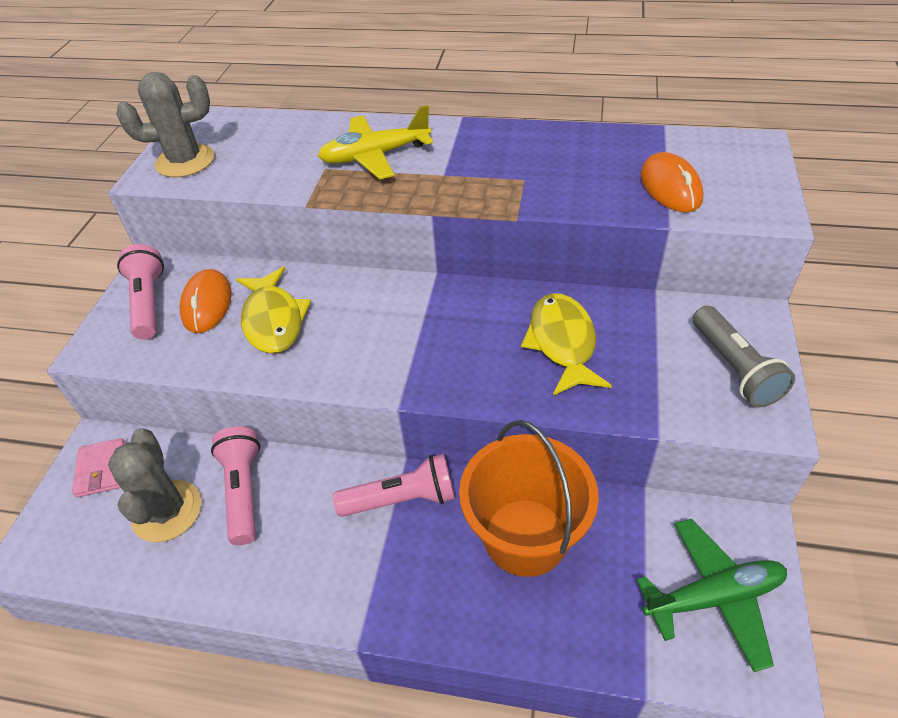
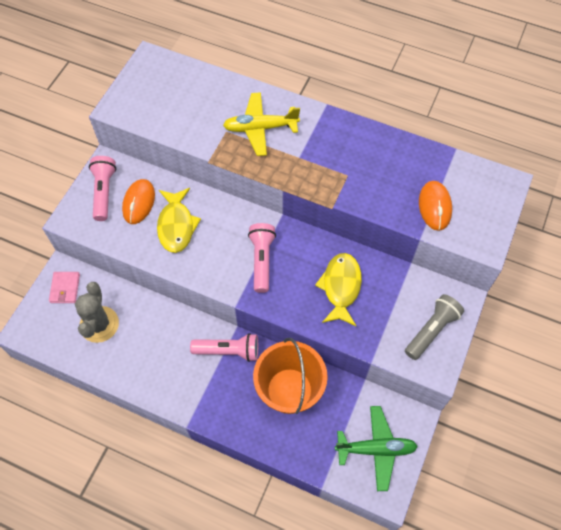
camera: 10 degrees right, 15 degrees up
grey cactus [116,72,214,177] -> none
pink flashlight [211,426,260,545] -> pink flashlight moved to [248,223,276,293]
grey flashlight [693,306,795,407] -> grey flashlight turned 135 degrees counterclockwise [405,294,464,360]

